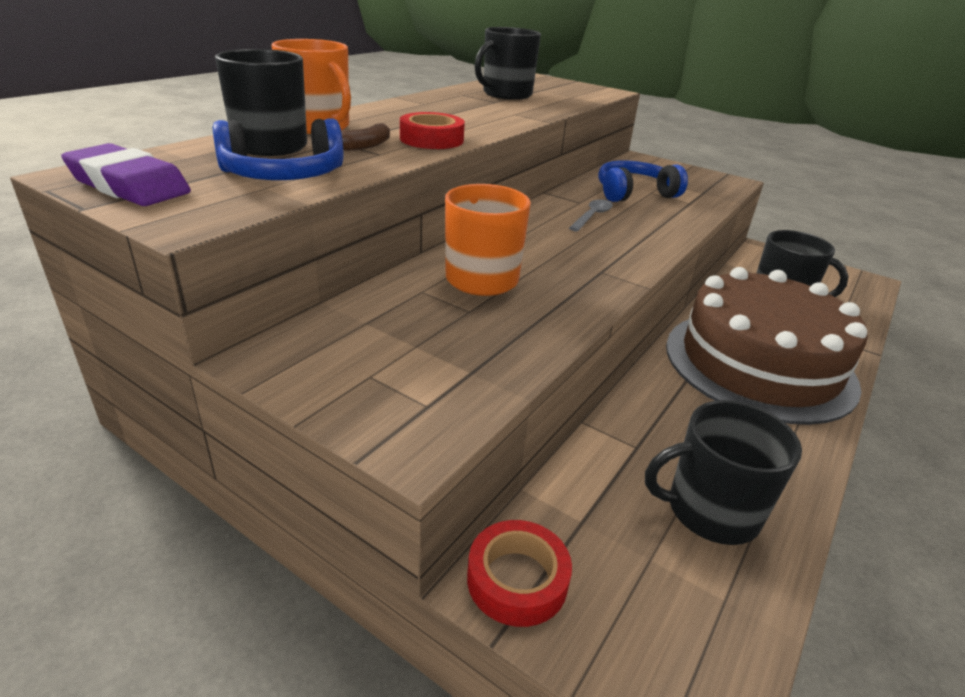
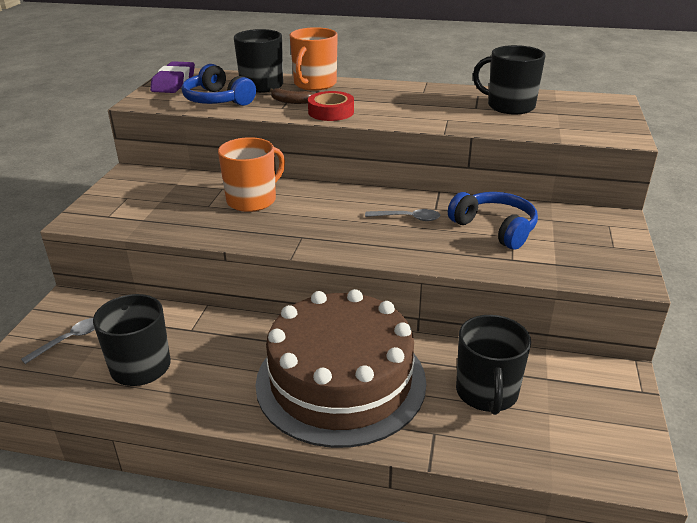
camera: 70 degrees right, 0 degrees up
red tape [467,520,572,627] -> none
none -> grey spoon [21,318,95,364]

